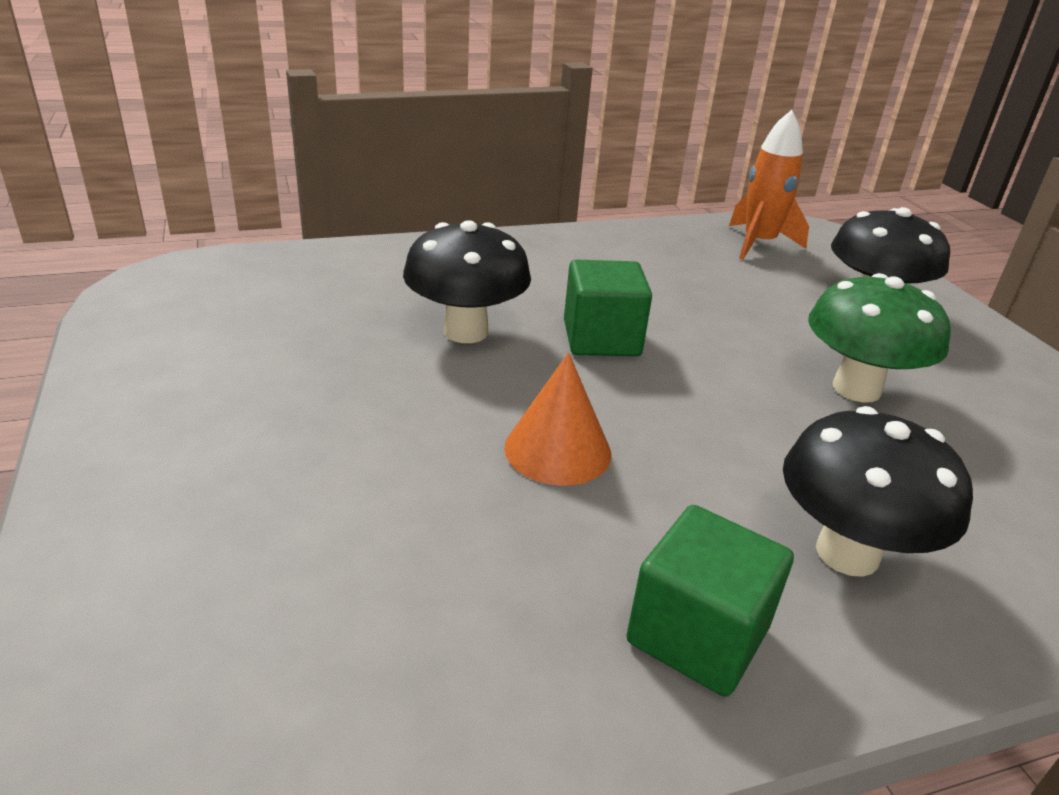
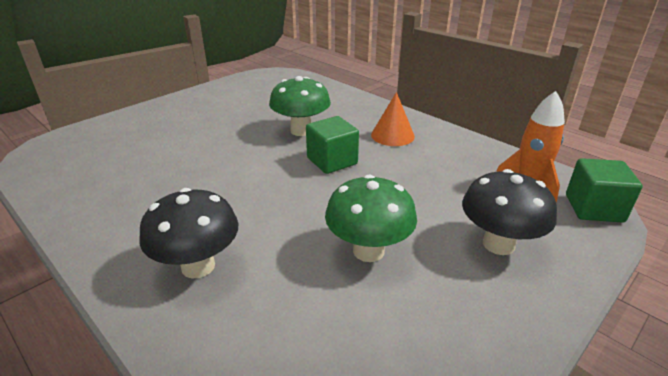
camera: 65 degrees right, 0 degrees up
black mushroom [403,220,531,343] -> green mushroom [269,76,331,136]
orange cone [504,353,611,486] -> orange cone moved to [371,92,415,146]
green cube [626,505,794,697] -> green cube moved to [566,158,643,223]

